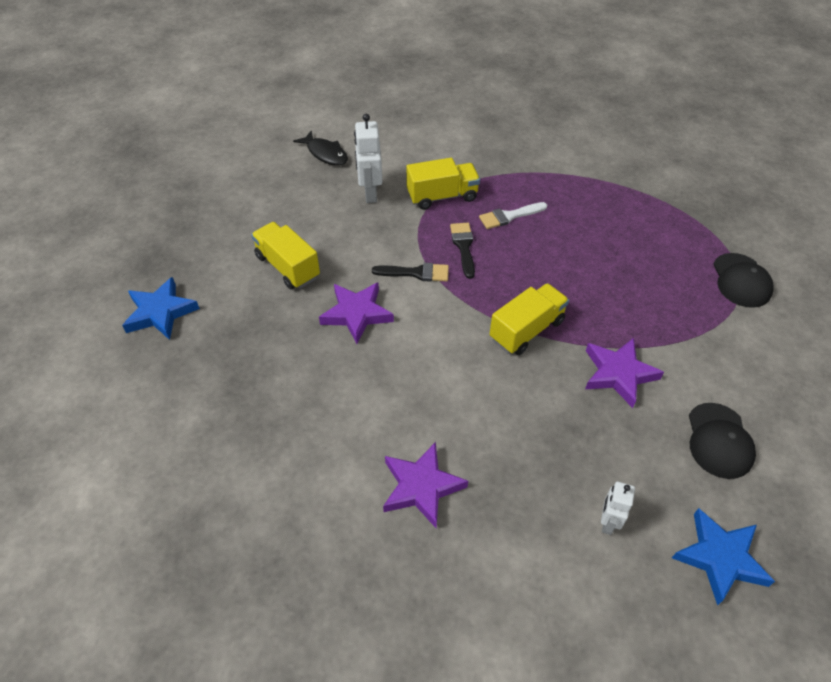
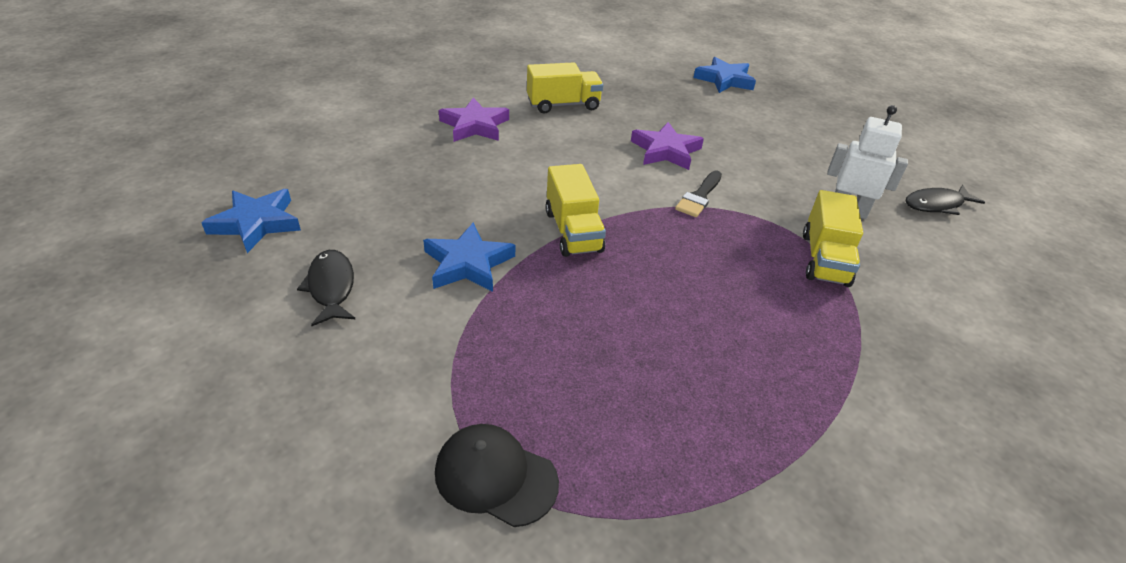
camera: 115 degrees right, 10 degrees down
yellow truck [251,222,320,289] -> yellow truck moved to [527,62,603,113]
black brush [450,223,475,279] -> none
white brush [479,202,547,229] -> none
purple star [585,338,664,408] -> blue star [423,222,515,292]
white robot [601,481,635,535] -> none
black cap [689,403,756,479] -> black fish [297,250,356,326]

